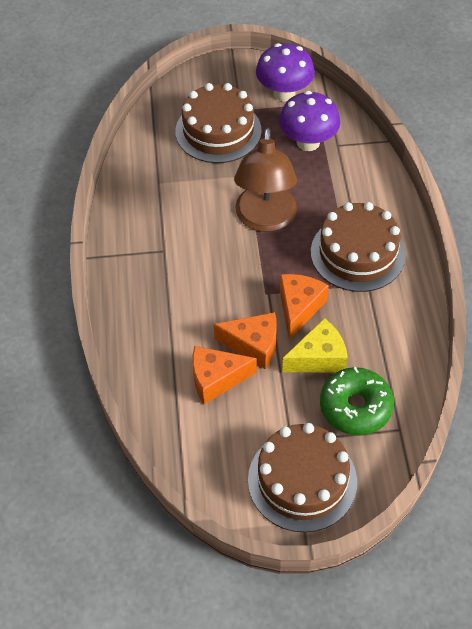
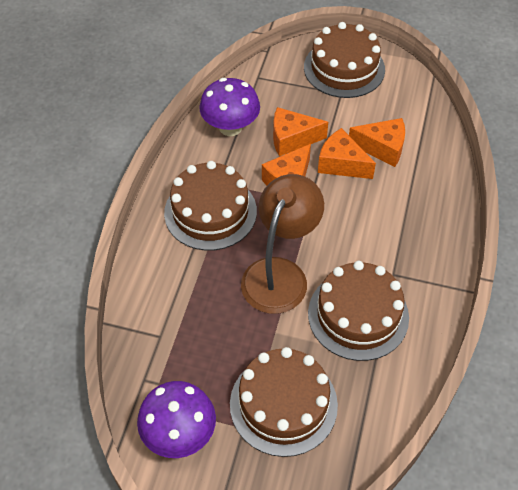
camera: 160 degrees left, 0 degrees up
purple mushroom [279,91,340,151] -> purple mushroom moved to [199,78,260,136]
yellow cheese [282,318,348,372] -> orange cheese [273,107,328,156]
green donut [320,367,394,435] -> none
none -> brown cake [308,261,409,361]

